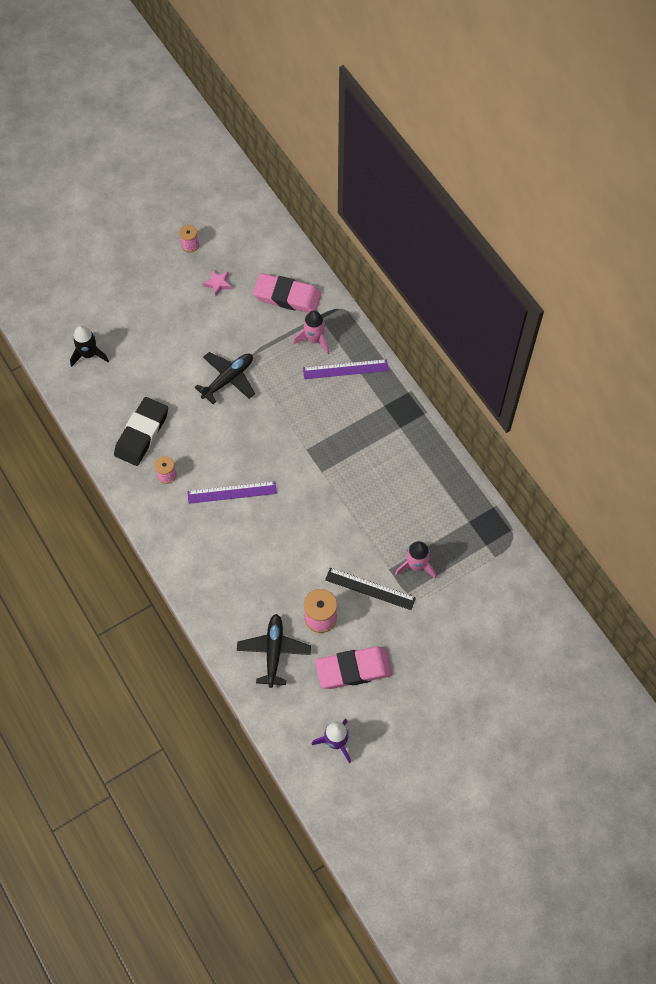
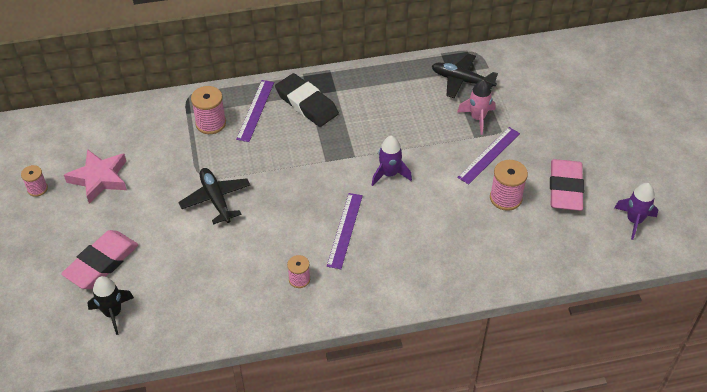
camera: 70 degrees left, 15 degrees down
black eraser [114,397,168,466] -> black eraser moved to [275,73,339,127]
pink star [202,270,232,296] -> pink star [64,149,127,204], size x1.94
black plane [237,614,311,688] -> black plane moved to [432,53,498,98]
pink eraser [253,273,321,313] -> pink eraser moved to [61,230,138,289]
pink rocket [293,311,329,354] -> pink spool [191,86,226,134]
black ruler [325,568,416,610] -> purple ruler [457,127,520,185]
none -> purple rocket [372,136,412,186]

